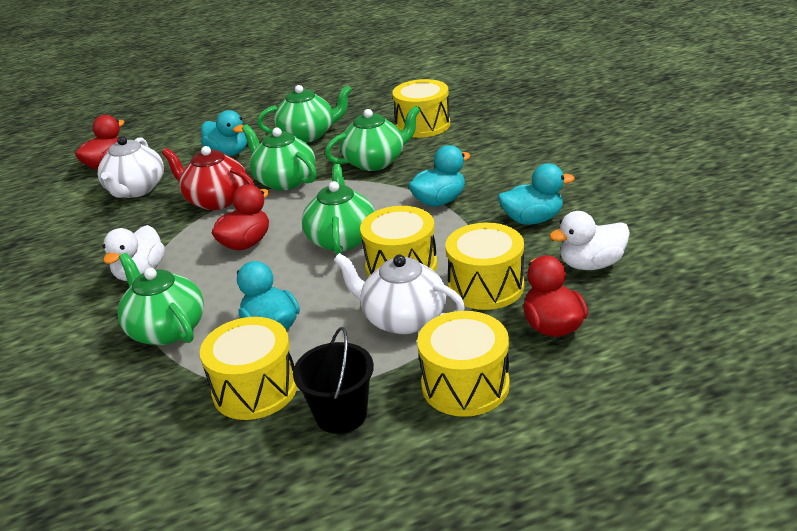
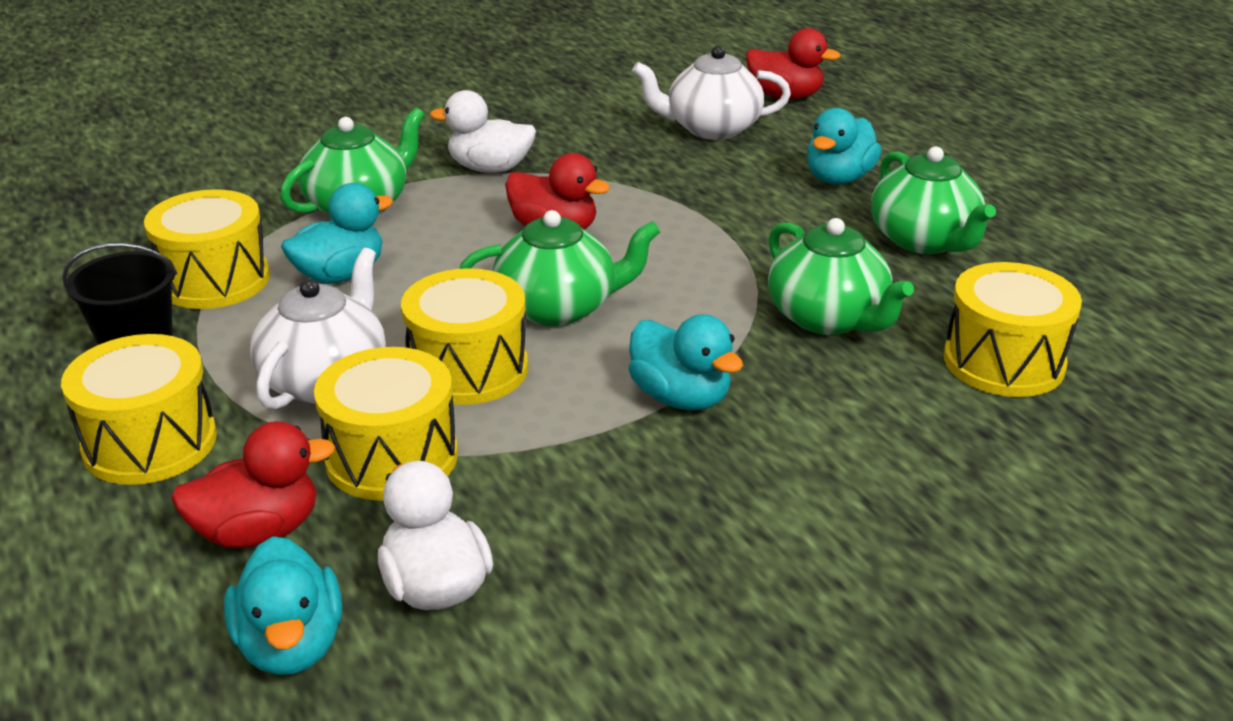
camera: 80 degrees right, 0 degrees up
red teapot [162,146,255,210] -> none
green teapot [242,124,317,191] -> none
turquoise duck [498,164,575,225] -> turquoise duck moved to [224,536,342,675]

